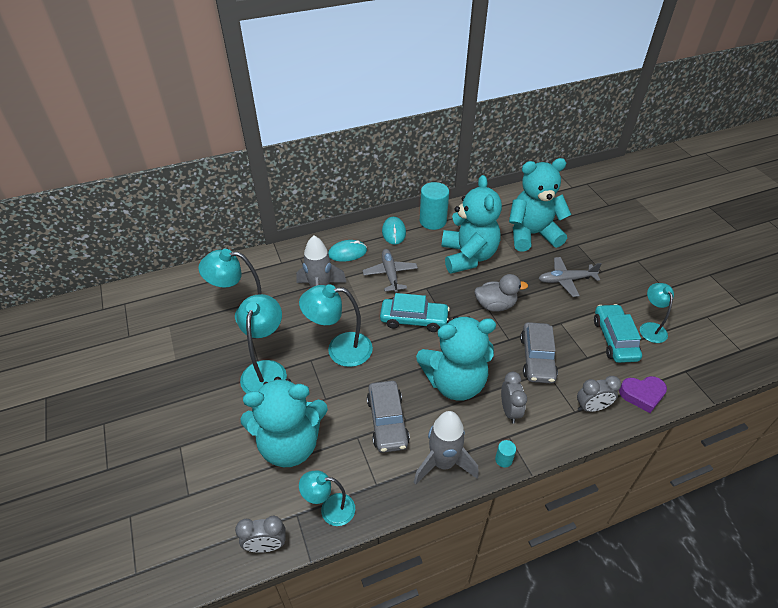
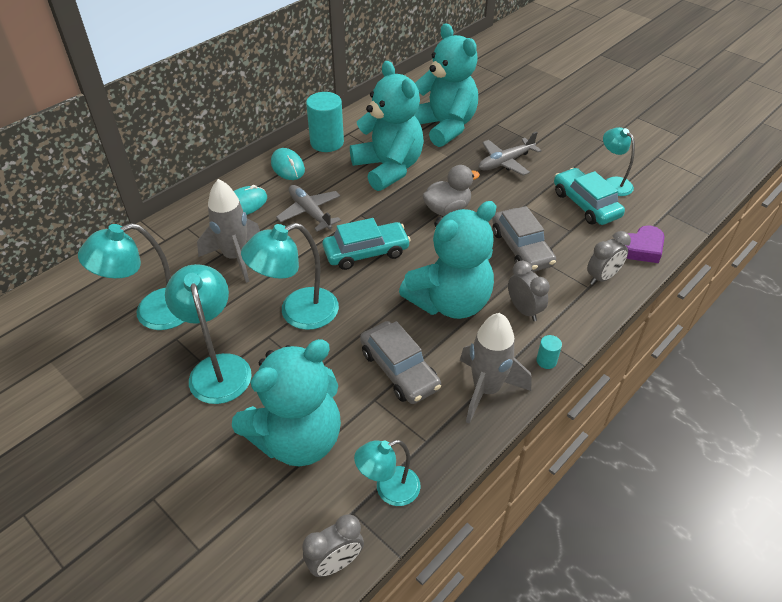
camera: 25 degrees left, 0 degrees up
turquoise teddy bear [509,158,572,252] -> turquoise teddy bear turned 90 degrees clockwise [414,23,478,147]

